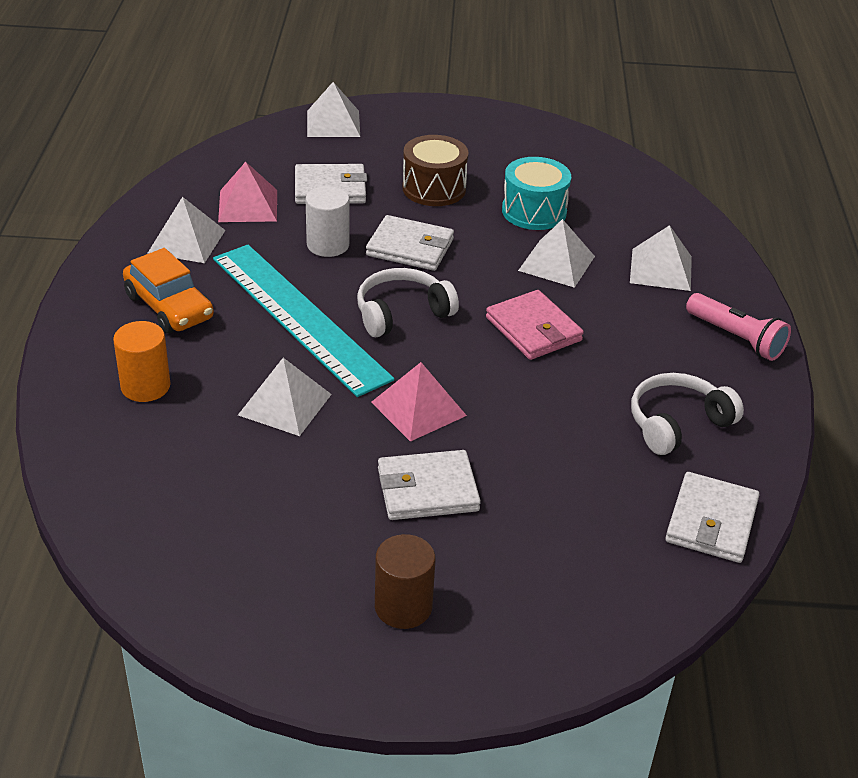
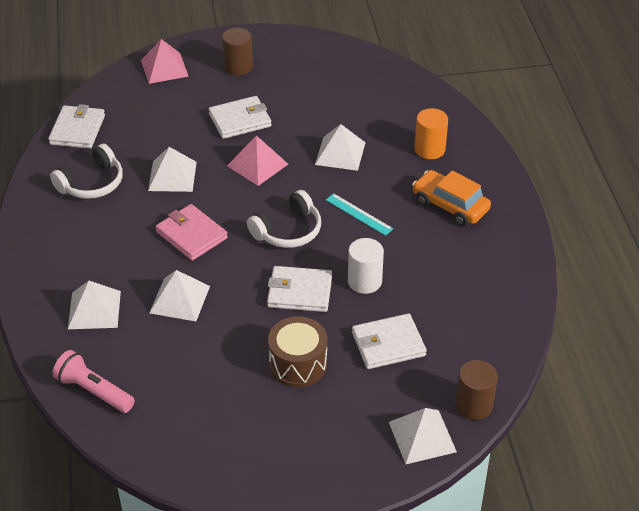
camera: 170 degrees right, 5 degrees up
white pyramid [148,197,225,263] -> white pyramid moved to [148,147,197,192]
turquoise ruler [213,245,395,397] -> turquoise ruler [326,193,393,236], size x0.41
pink pyramid [218,162,277,222] -> pink pyramid moved to [141,39,189,84]
turquoise drum [502,157,571,230] -> none
pink flashlight [686,293,791,361] -> pink flashlight moved to [52,350,135,413]
none -> brown cylinder [455,360,498,420]

